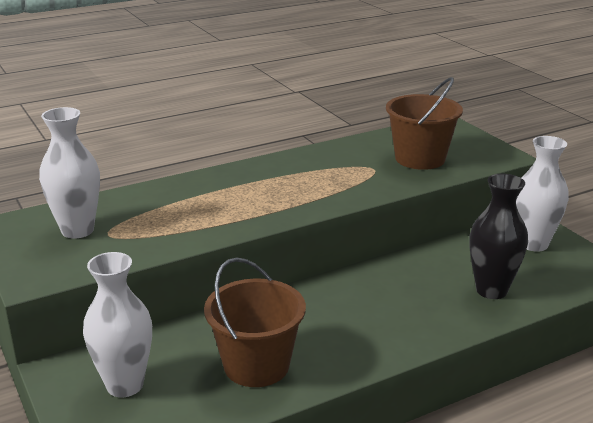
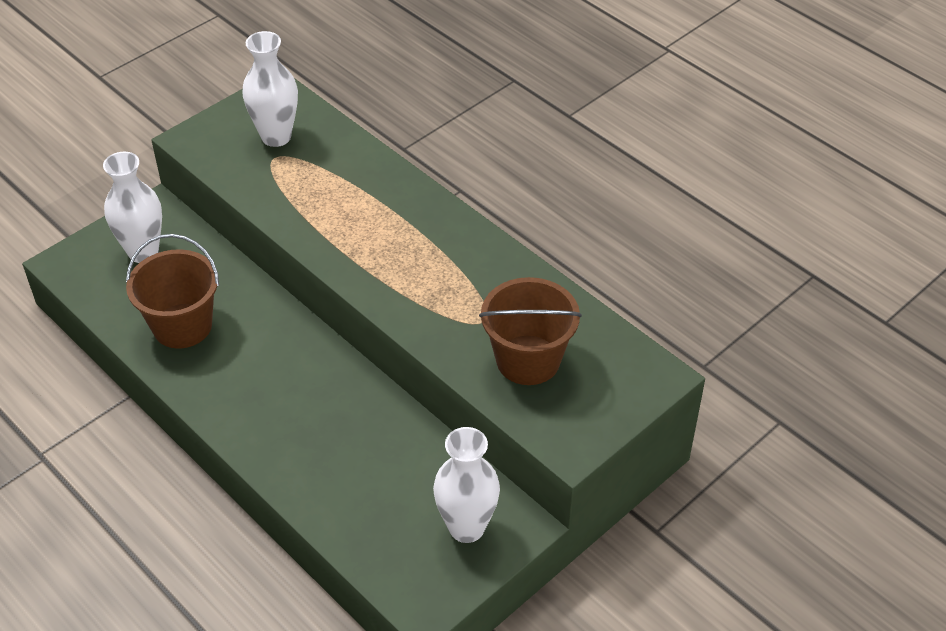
camera: 75 degrees right, 20 degrees up
black vase [469,174,528,299] -> none

